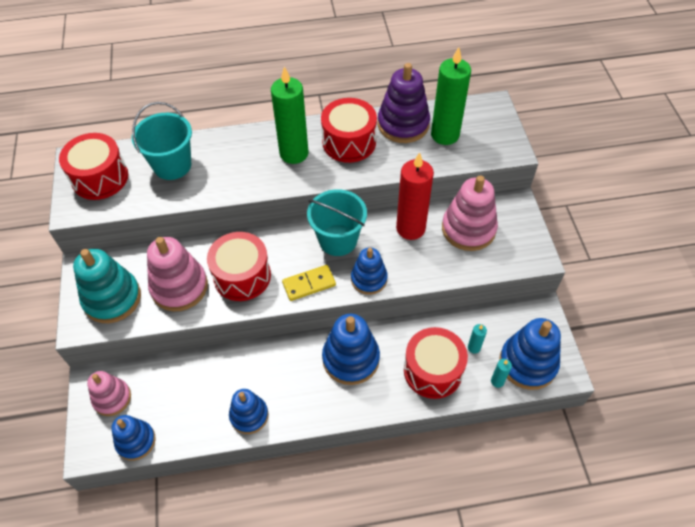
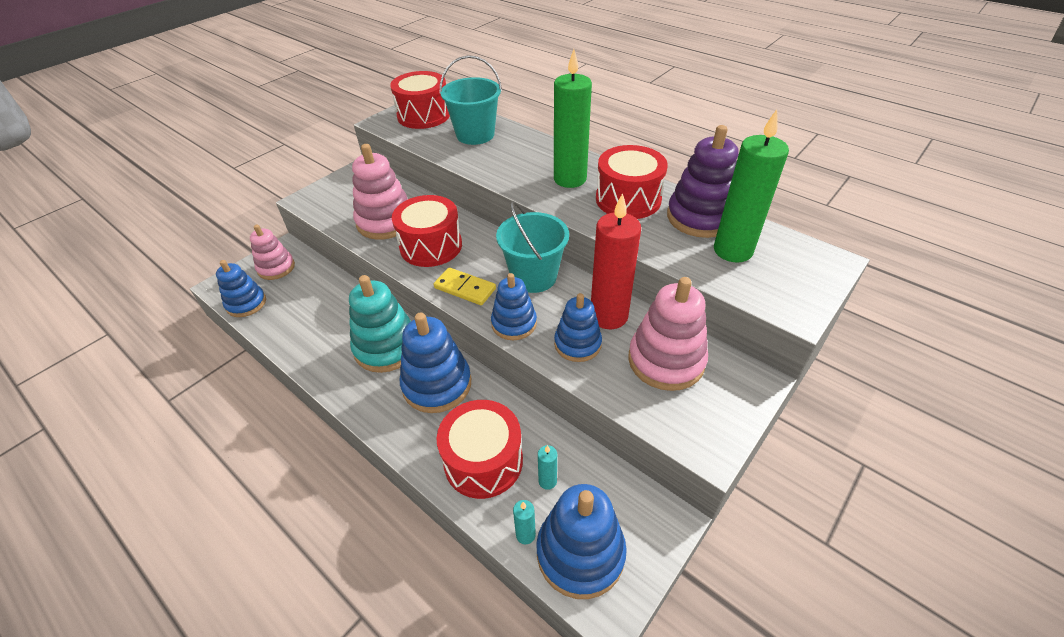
camera: 50 degrees right, 10 degrees down
turquoise stacking toy [73,249,141,323] -> turquoise stacking toy moved to [349,275,411,373]
blue stacking toy [229,389,268,434] -> blue stacking toy moved to [554,293,602,362]

